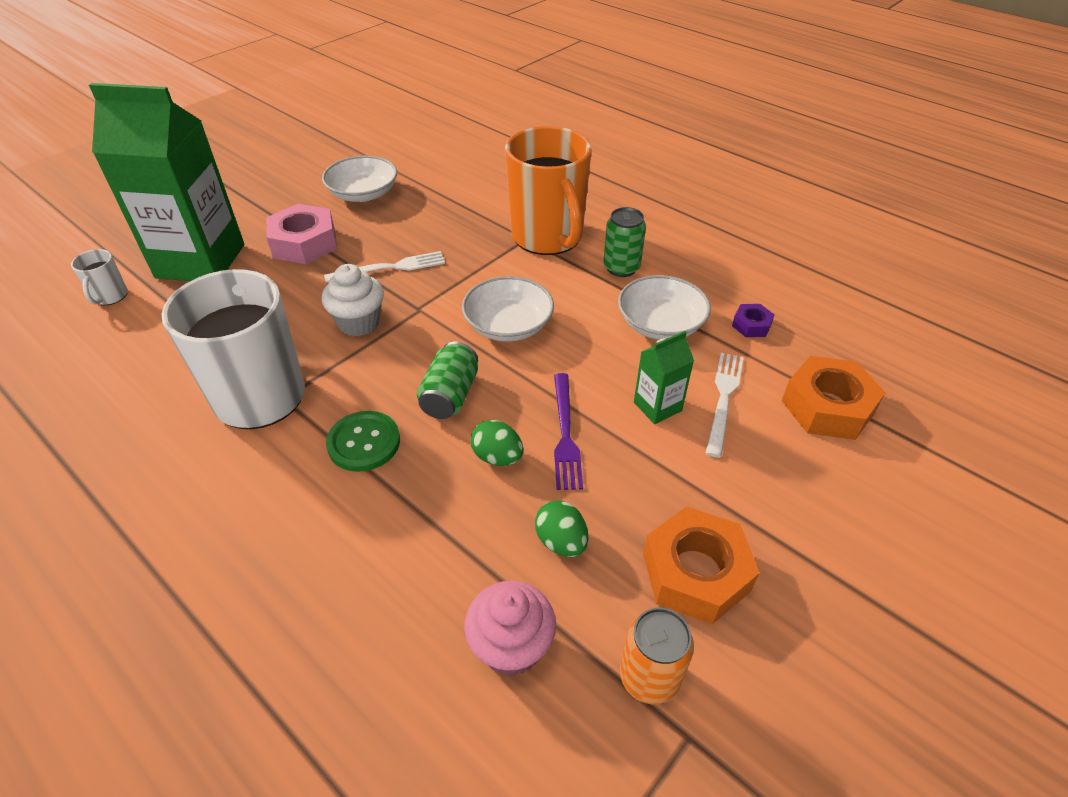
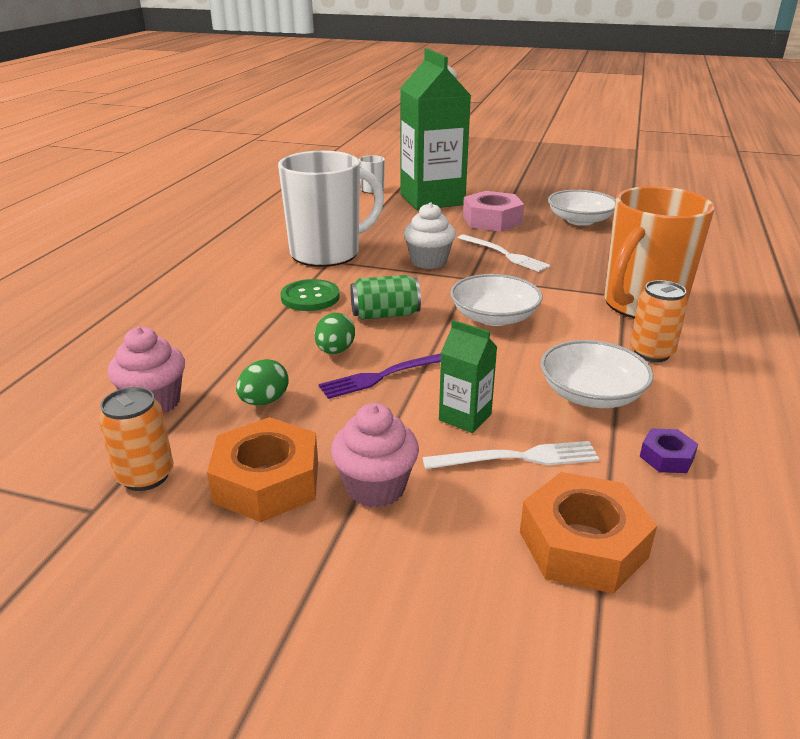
camera: 65 degrees right, 15 degrees down
green can [603,207,646,277] -> orange can [630,280,688,362]
none -> pink cupcake [331,403,419,508]

